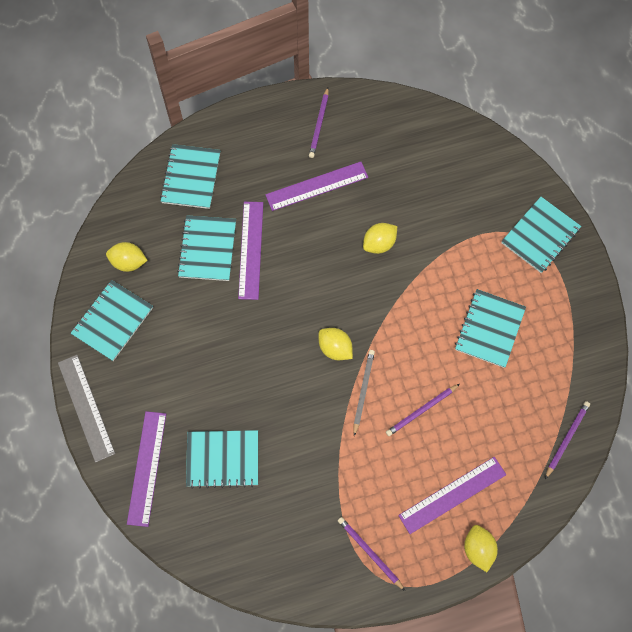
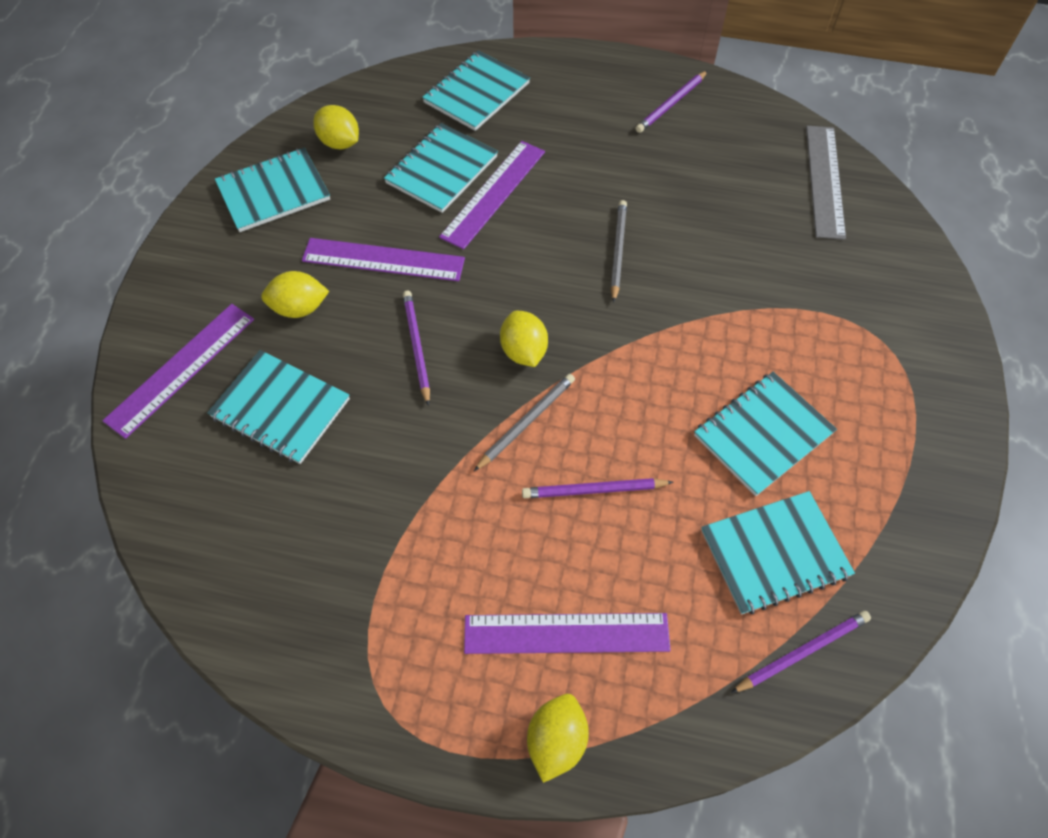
camera: 30 degrees right, 10 degrees down
grey ruler [58,355,115,462] -> grey ruler moved to [806,126,846,240]
purple ruler [265,162,368,211] -> purple ruler moved to [302,238,465,281]
purple pencil [338,517,405,591] -> purple pencil moved to [403,291,430,406]
yellow lemon [363,223,397,254] -> yellow lemon moved to [261,271,329,318]
turquoise notebook [501,197,581,273] -> turquoise notebook moved to [701,491,855,615]
none -> grey pencil [611,200,627,303]

